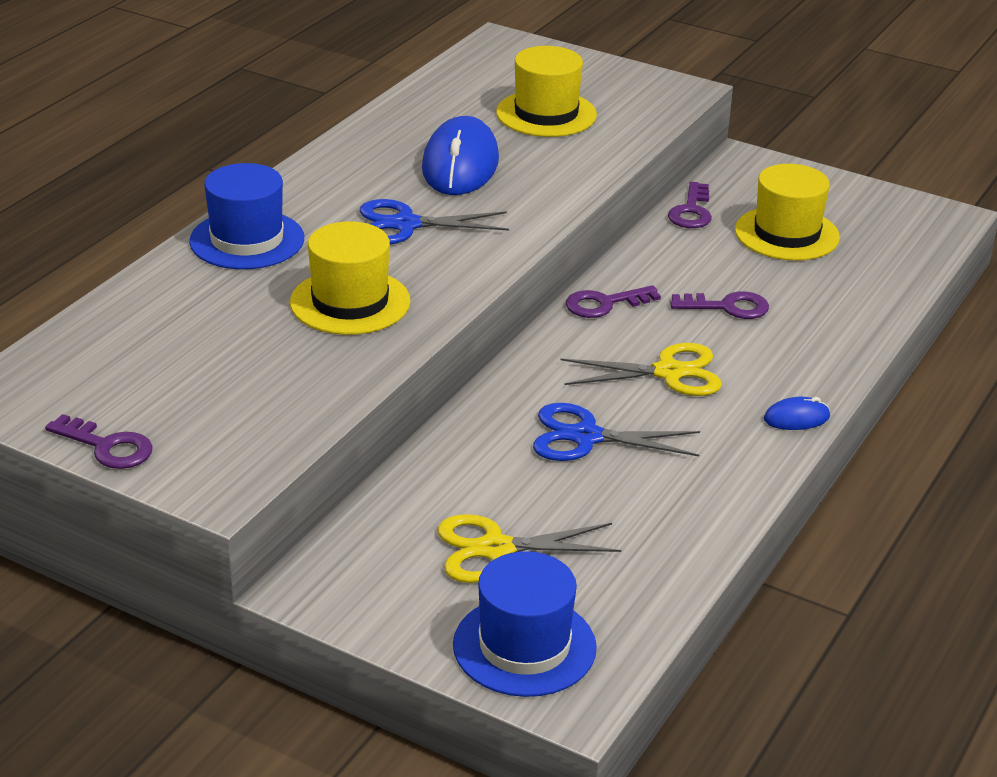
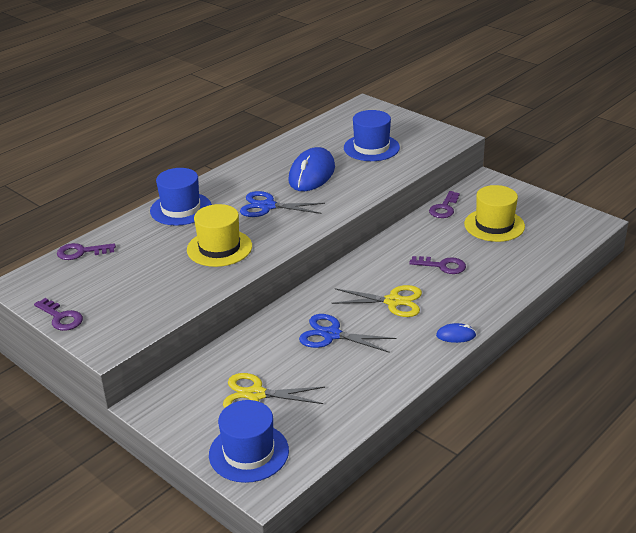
camera: 15 degrees right, 0 degrees up
yellow hat [496,46,597,137] -> blue hat [344,110,400,161]
purple key [566,285,661,318] -> purple key moved to [57,243,116,260]

